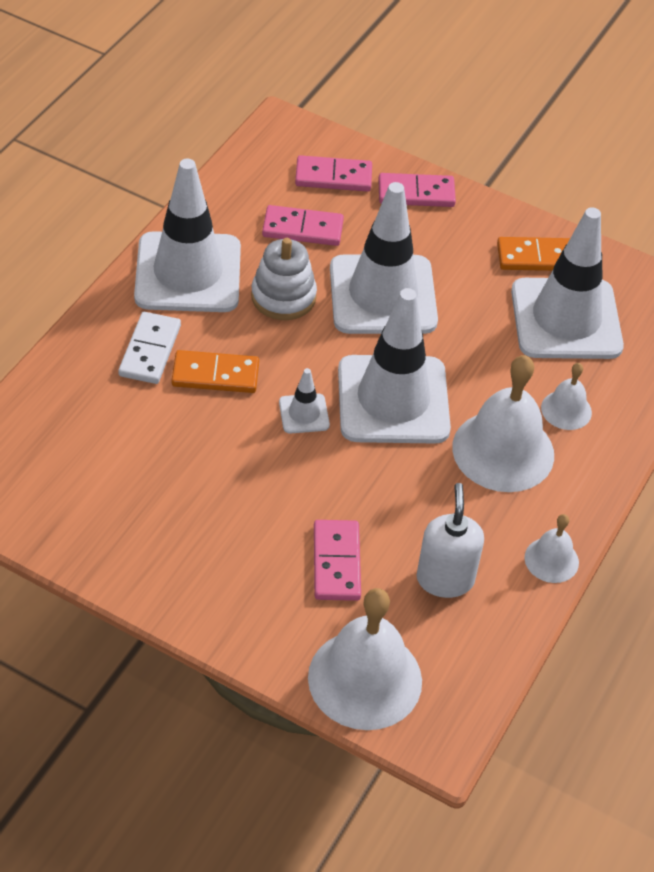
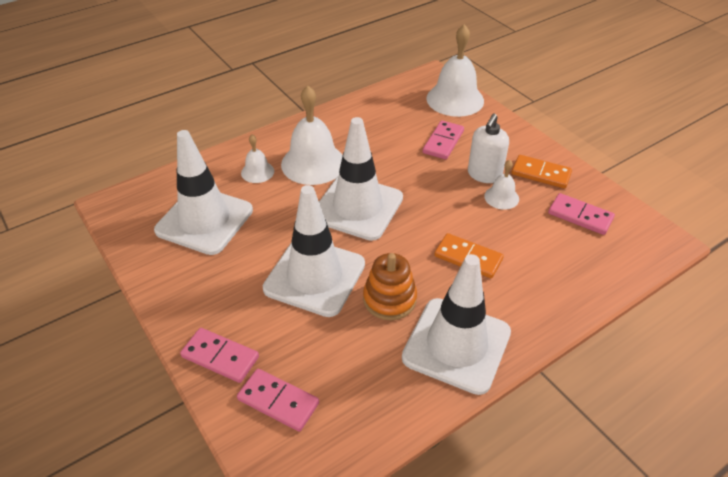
camera: 150 degrees left, 5 degrees down
white domino [118,312,181,384] -> none
white stacking toy [251,238,317,320] -> orange stacking toy [363,253,417,320]
pink domino [262,205,344,246] -> pink domino moved to [548,193,615,235]
white traffic cone [279,368,330,434] -> none
white soap dispenser [417,483,484,598] -> white soap dispenser moved to [468,113,509,183]
orange domino [497,237,570,271] -> orange domino moved to [512,155,572,189]
white bell [524,514,579,583] -> white bell moved to [484,160,519,210]

